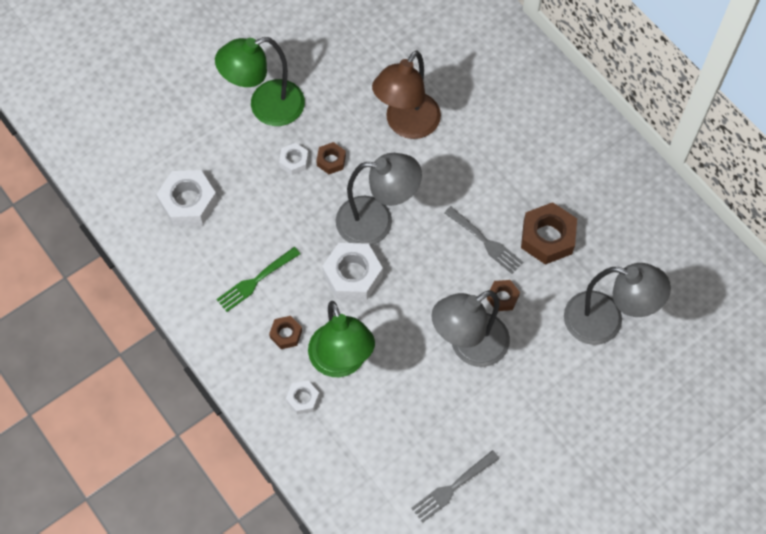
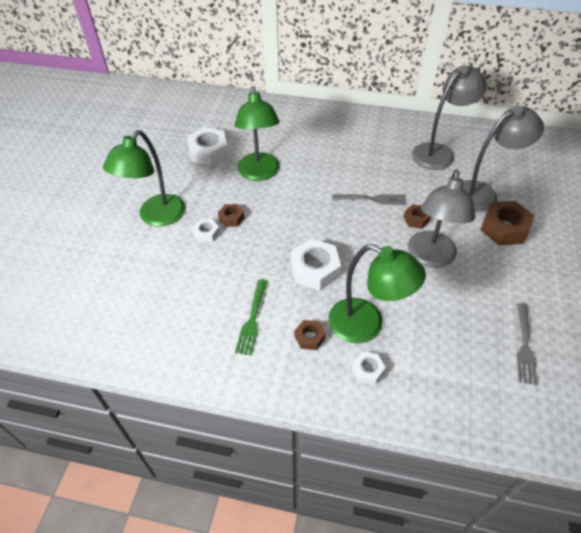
camera: 40 degrees left, 15 degrees down
white nut [156,170,218,226] -> white nut moved to [187,127,229,166]
grey lamp [336,153,422,246] -> grey lamp moved to [412,65,487,170]
brown lamp [372,51,441,139] -> green lamp [235,86,279,181]
brown nut [521,202,577,265] -> brown nut moved to [480,201,535,245]

